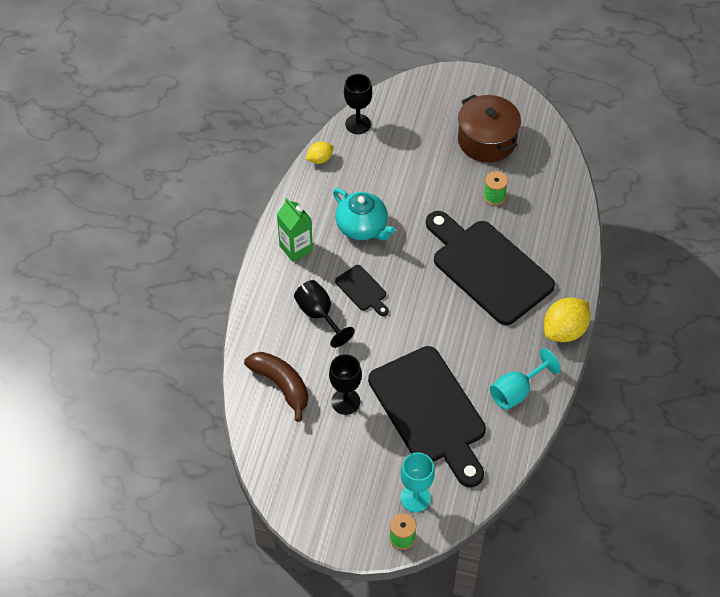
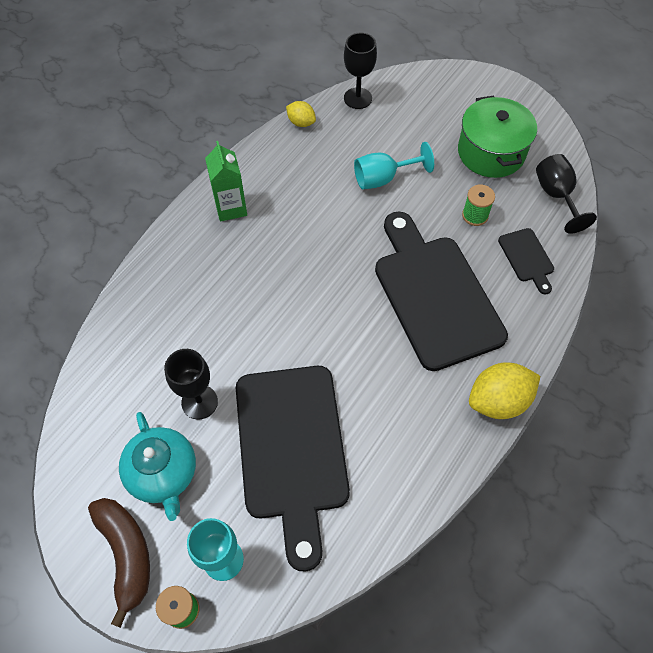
camera: 20 degrees right, 5 degrees up
brown banana [244,352,308,422] -> brown banana moved to [88,498,150,628]
black goblet [294,280,355,348] -> black goblet moved to [536,154,597,234]
yellow lemon [306,141,333,164] -> yellow lemon turned 45 degrees clockwise [286,101,316,127]
turquoise teapot [333,188,396,240] -> turquoise teapot moved to [119,412,196,521]
black cutting board [335,265,389,316] -> black cutting board moved to [498,228,554,295]
brown pot [458,94,521,162] -> green pot [458,96,537,178]
turquoise goblet [490,349,561,410] -> turquoise goblet moved to [354,142,434,189]

